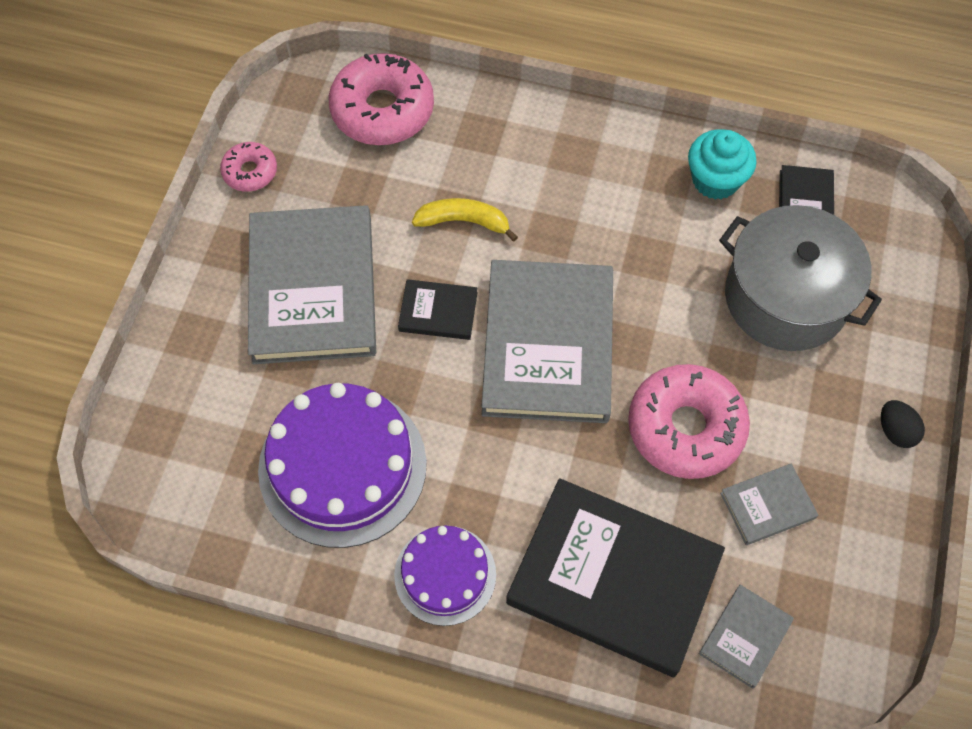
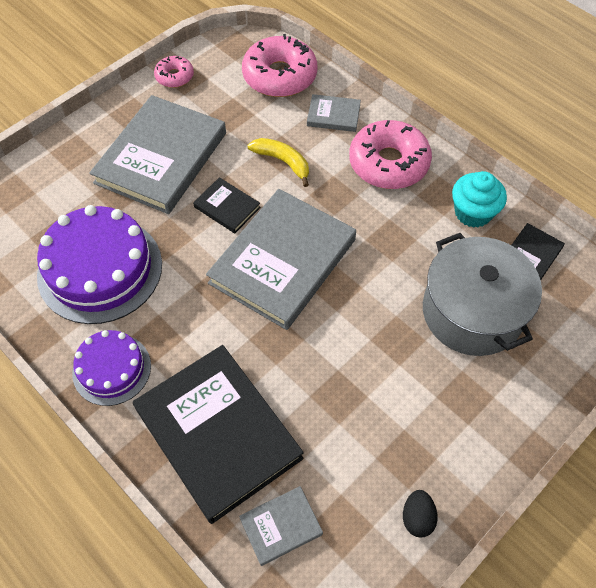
camera: 30 degrees right, 5 degrees down
pink donut [628,364,750,479] -> pink donut moved to [349,120,432,189]
grey book [720,464,818,545] -> grey book moved to [307,94,361,132]
black egg [881,400,925,448] -> black egg moved to [403,490,438,537]

